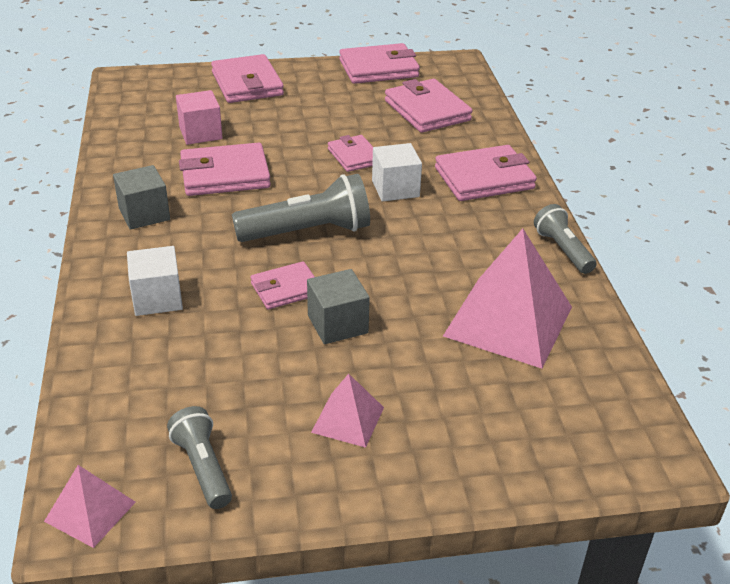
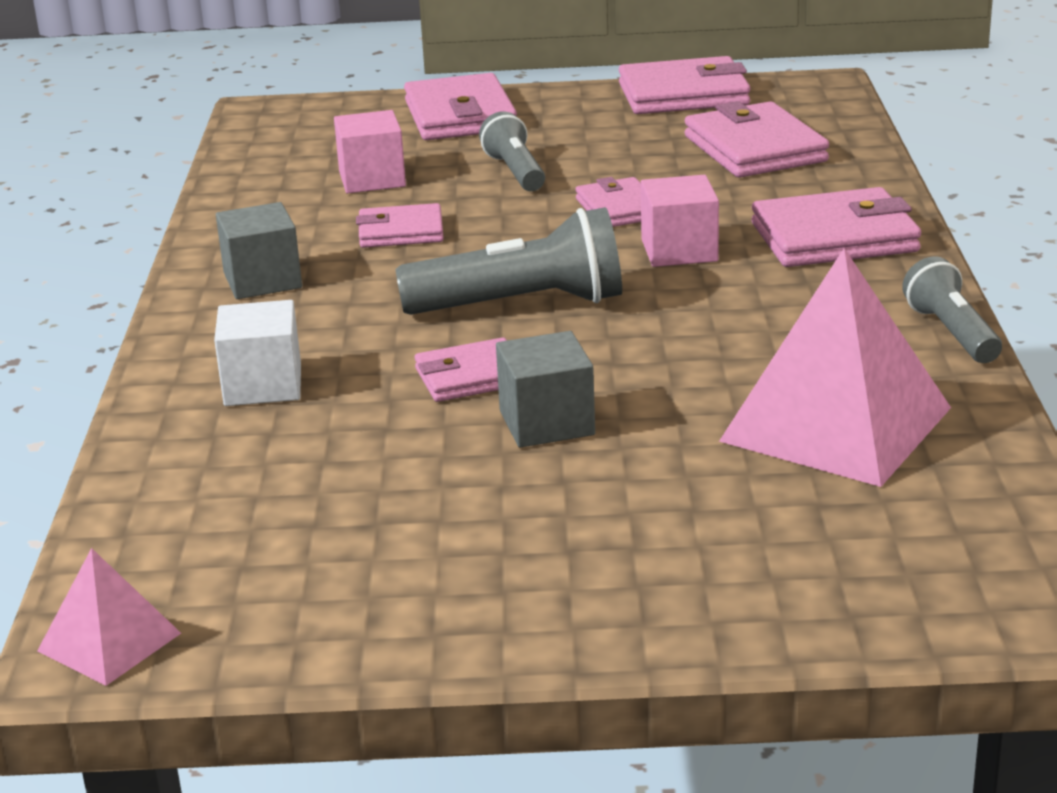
camera: 10 degrees right, 10 degrees down
grey flashlight [167,406,232,509] -> grey flashlight moved to [479,111,545,191]
pink wallet [179,143,271,196] -> pink wallet [356,203,444,248], size x0.61
pink pyramid [311,374,384,448] -> none
white cube [372,143,422,202] -> pink cube [641,175,719,267]

